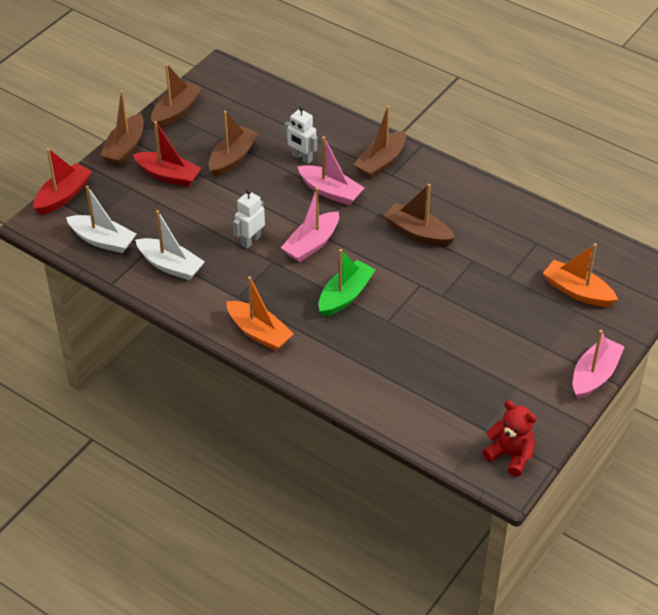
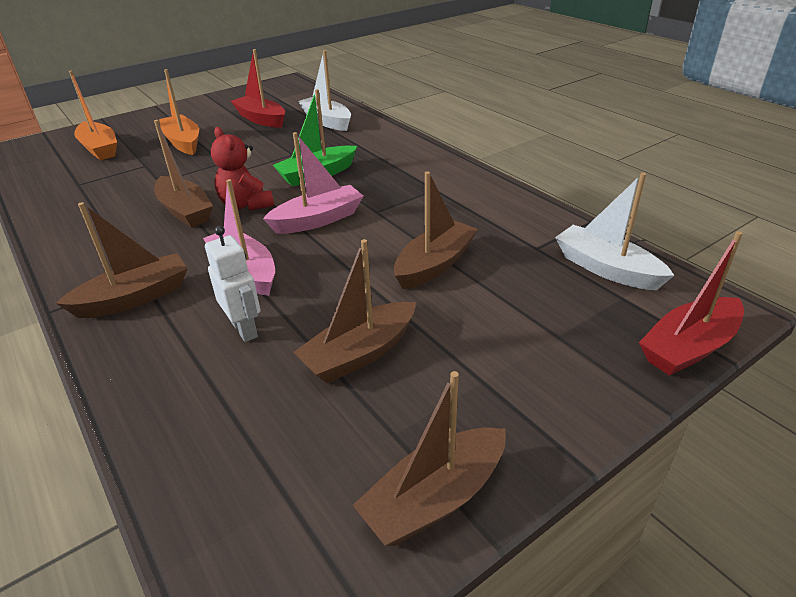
camera: 160 degrees left, 10 degrees down
brown boat [100,91,144,166] -> brown boat moved to [394,171,478,289]
red boat [133,121,201,187] -> red boat moved to [231,49,285,128]
white boat [135,210,205,280] -> white boat moved to [298,50,351,131]
orange boat [226,276,294,351] -> orange boat moved to [159,69,199,155]
white robot [233,189,265,249] -> none
red teddy bear [482,401,537,476] -> red teddy bear moved to [211,127,274,211]
pink boat [573,330,624,399] -> none

